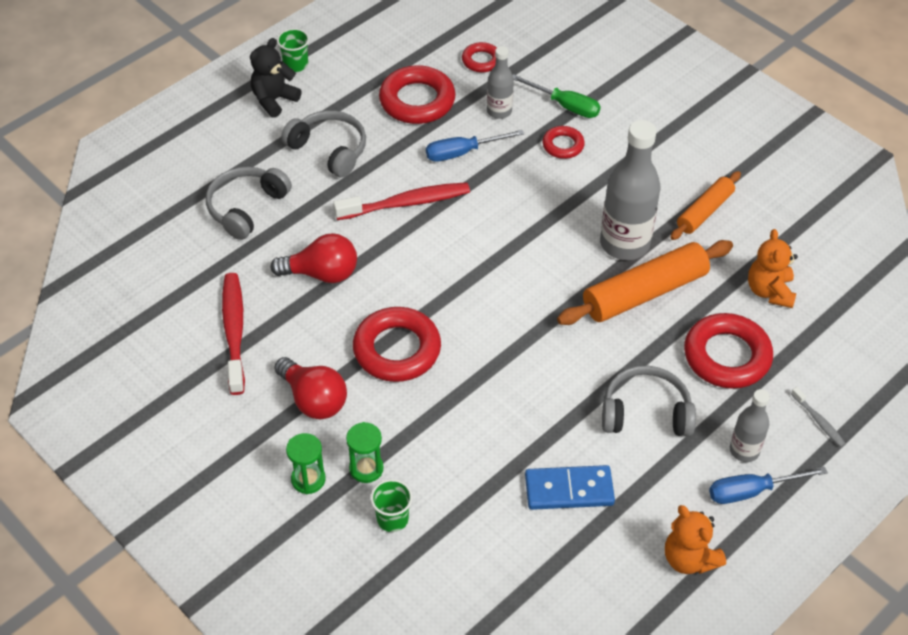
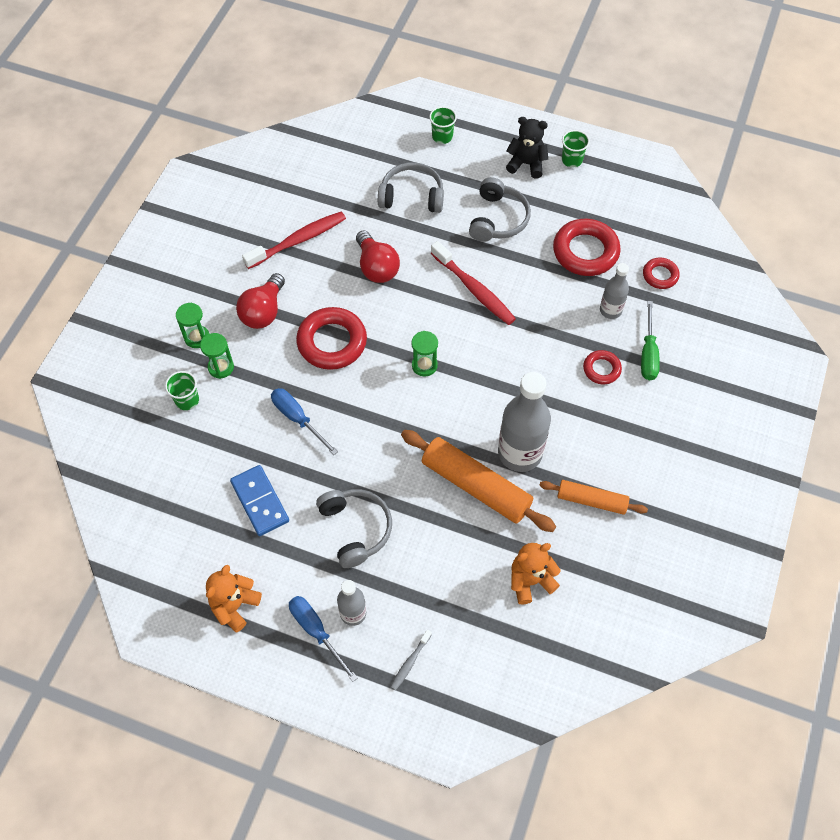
camera: 65 degrees right, 10 degrees up
blue screwdriver [426,130,524,162] -> blue screwdriver moved to [271,388,338,455]
red ring [684,313,773,389] -> none
none -> green hourglass [411,331,438,377]
none -> green cup [429,106,457,144]

